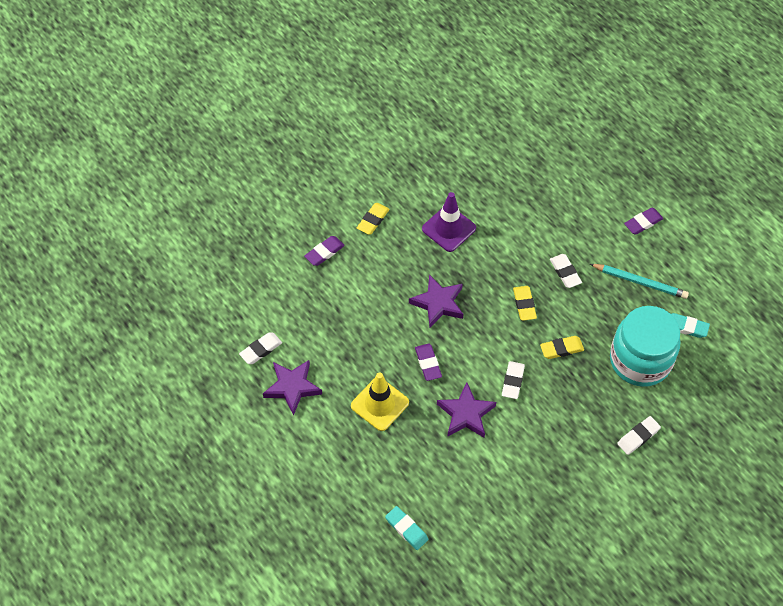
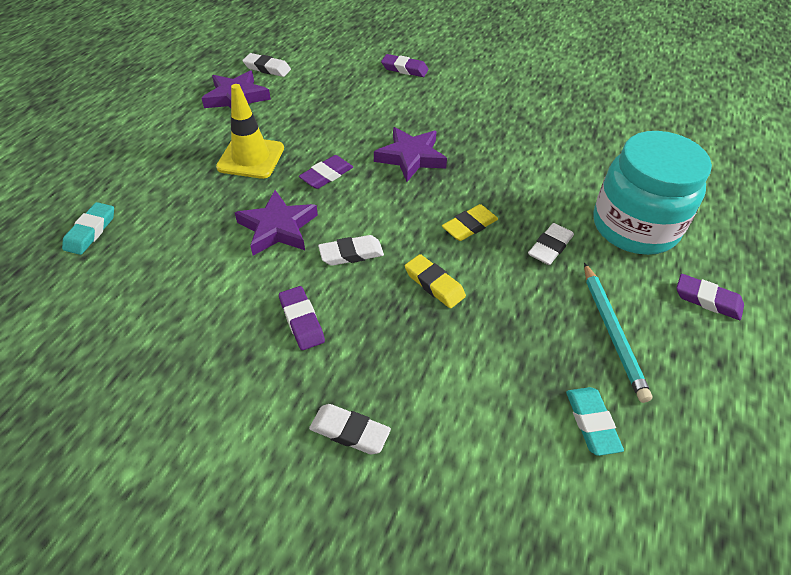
camera: 60 degrees right, 10 degrees down
yellow eraser [357,203,390,235] -> none
purple traffic cone [422,192,476,252] -> none
turquoise jar [610,306,680,387] -> turquoise jar moved to [593,131,712,255]
none -> purple eraser [279,286,325,350]

